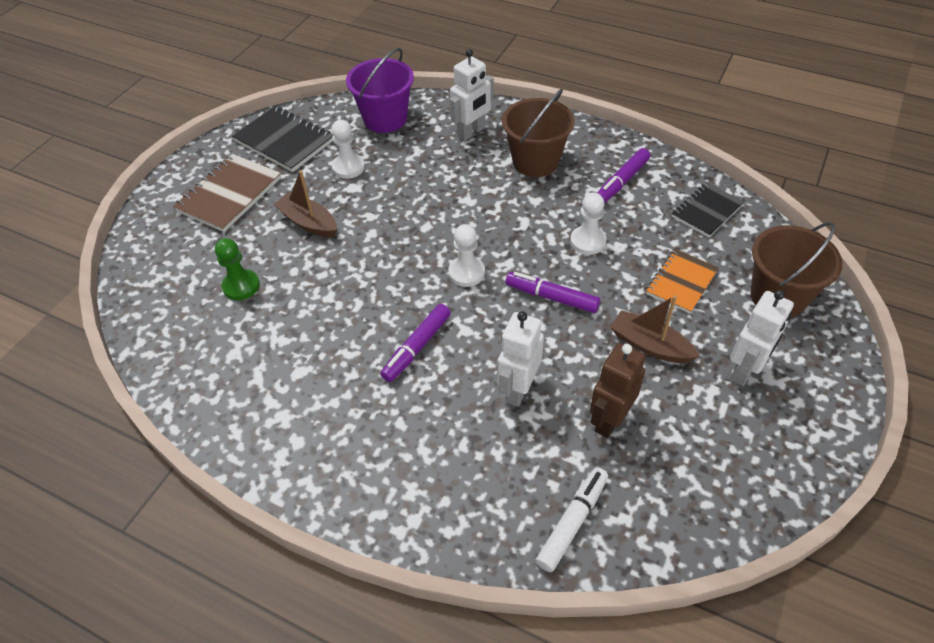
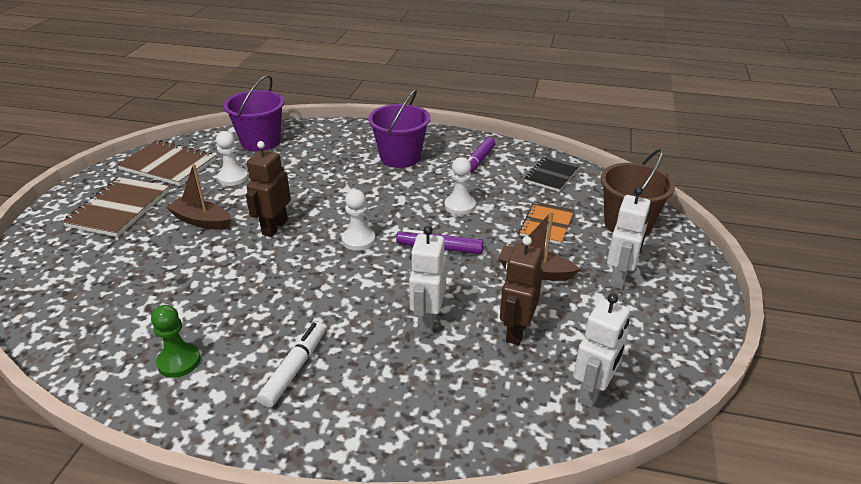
camera: 15 degrees left, 15 degrees down
green pawn [215,238,260,300] -> green pawn moved to [151,305,201,378]
black notebook [232,106,333,172] -> brown notebook [117,140,216,186]
purple marker [380,304,451,382] -> none
white robot [450,49,494,141] -> white robot moved to [573,293,630,408]
brown bucket [502,89,574,177] -> purple bucket [368,89,430,168]
white marker [536,467,608,572] -> white marker moved to [257,322,325,407]
none -> brown robot [246,141,291,237]

